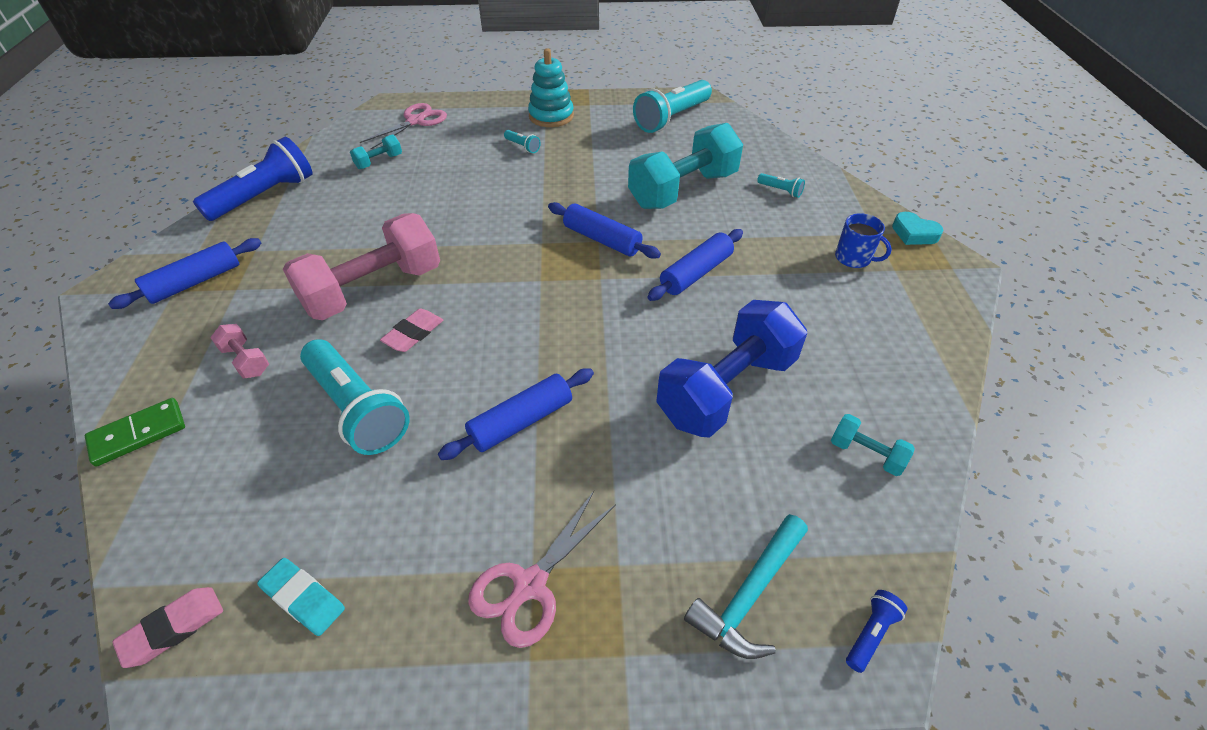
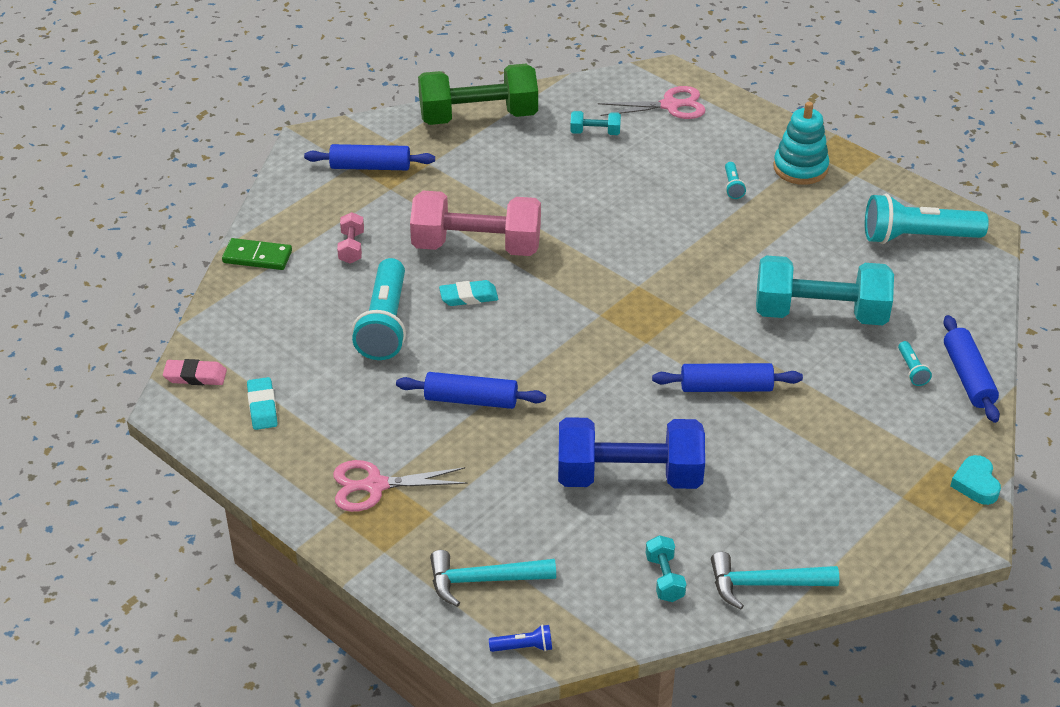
camera: 45 degrees right, 5 degrees down
blue flashlight [193,137,313,221] -> green dumbbell [418,64,538,125]
pink eraser [380,309,443,352] -> turquoise eraser [439,280,498,306]
blue rolling pin [548,202,661,259] -> blue rolling pin moved to [943,315,1000,423]
blue mug [835,213,892,268] -> none
none -> turquoise hammer [711,552,839,609]

